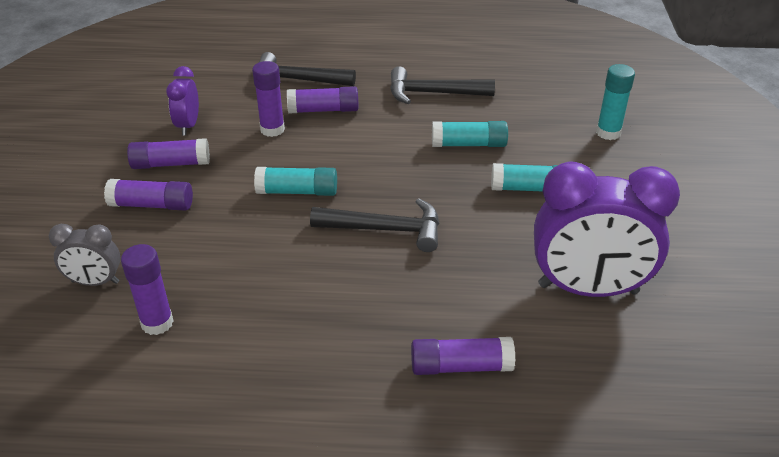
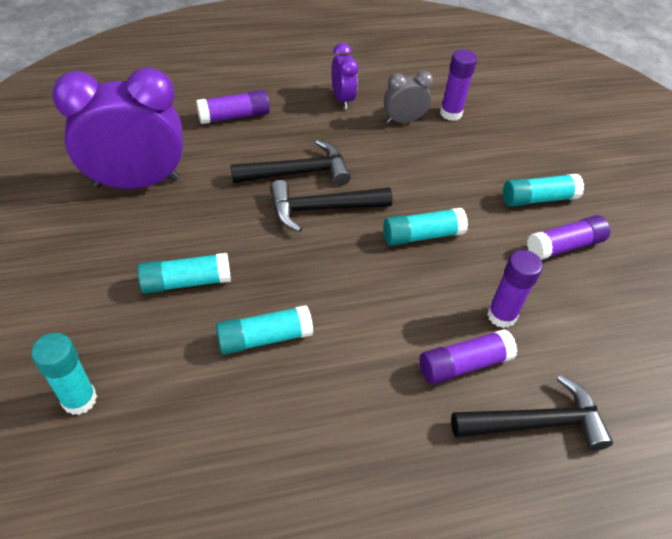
camera: 160 degrees right, 10 degrees up
grey clock [49,224,121,286] -> grey clock moved to [384,71,434,123]
purple glue stick [104,179,193,211] -> turquoise glue stick [503,174,584,207]
purple clock [166,66,199,135] -> purple clock moved to [331,43,358,109]
black hammer [390,66,495,104] -> black hammer moved to [231,140,351,186]

